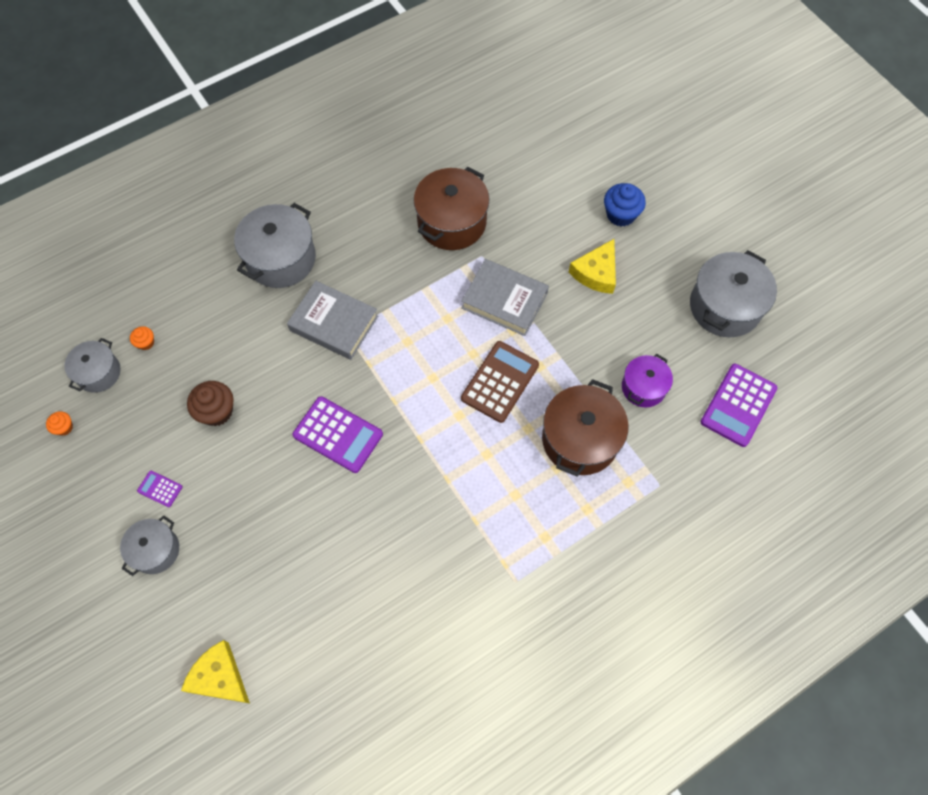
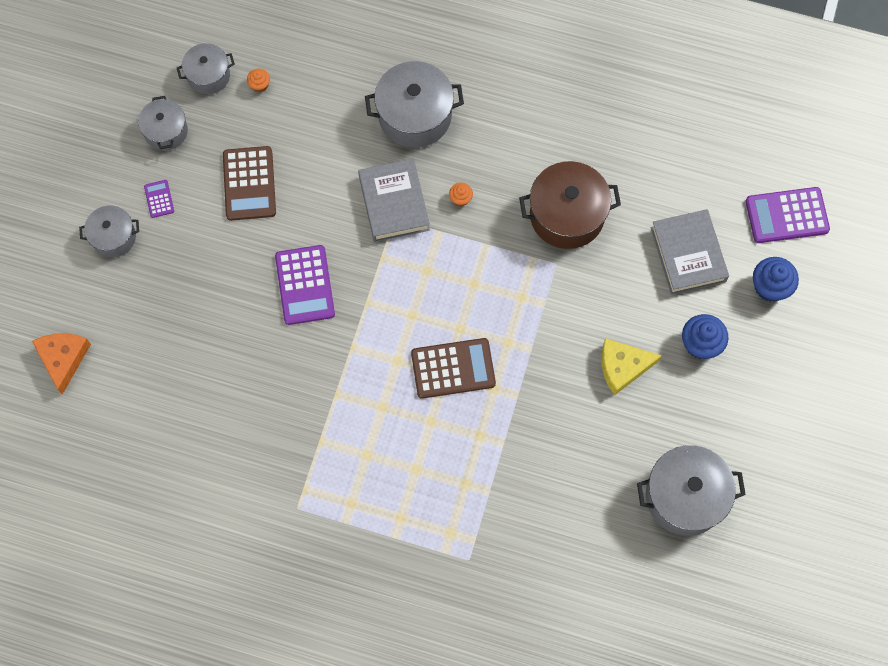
camera: 50 degrees right, 5 degrees up
orange cupcake [46,411,73,436] -> orange cupcake moved to [449,183,473,206]
yellow cheese [181,640,250,703] -> orange cheese [32,333,91,395]
brown cupcake [187,381,234,426] -> brown calculator [223,146,276,221]
grey book [461,259,549,336] -> grey book moved to [651,209,729,295]
brown pot [542,379,629,477] -> none
purple pot [622,354,673,407] -> none
purple calculator [700,364,777,447] -> purple calculator moved to [746,187,830,243]
none -> grey pot [138,96,188,151]
none -> blue cupcake [753,257,799,302]

